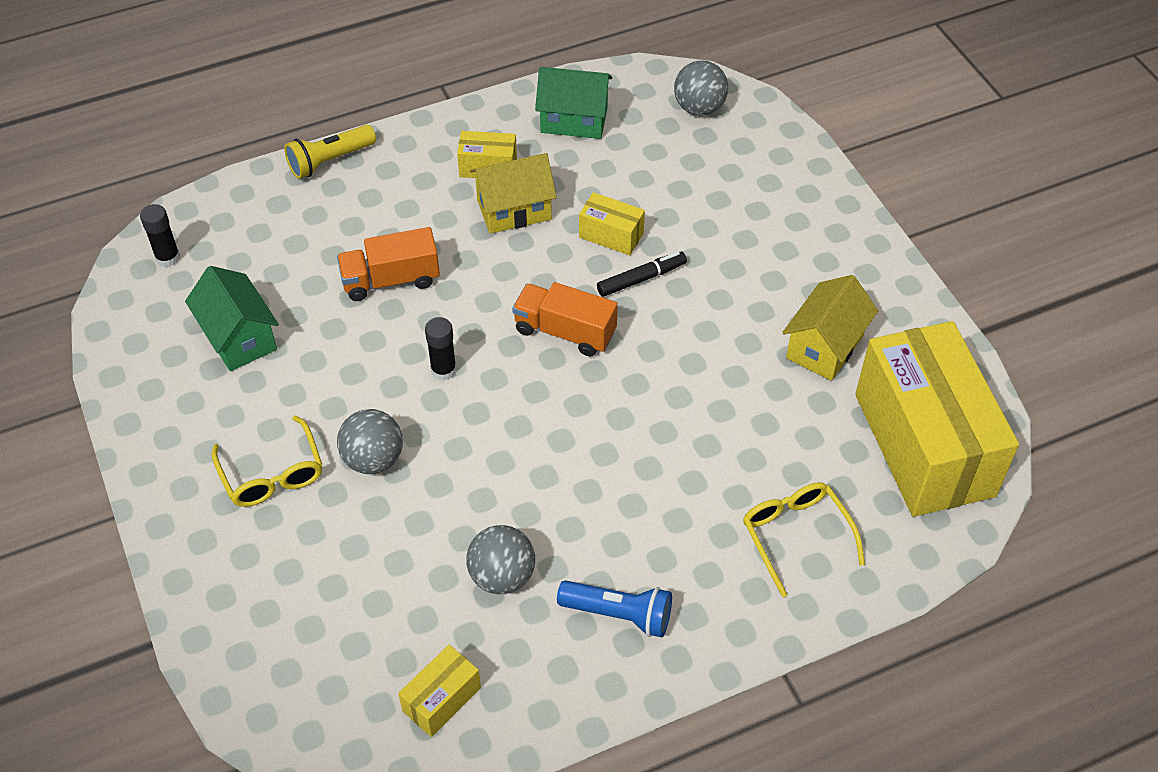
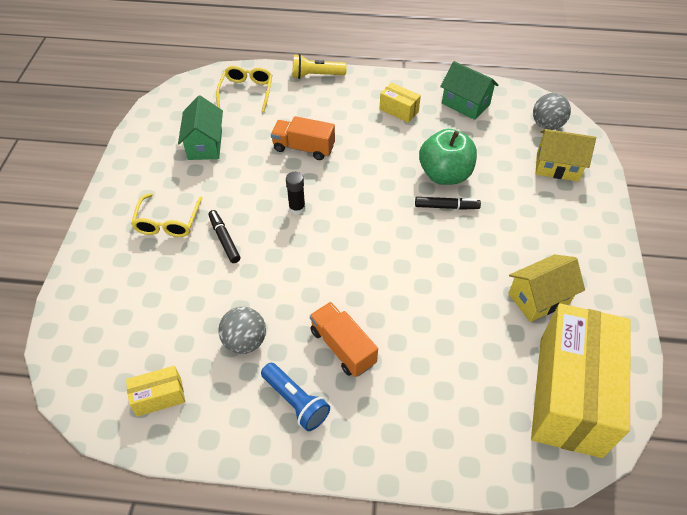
camera: 30 degrees right, 0 degrees up
black glue stick [140,204,180,267] -> none
grey ball [337,409,403,474] -> black marker [208,210,240,263]
yellow house [470,153,557,234] -> yellow house moved to [535,129,596,182]
orange truck [512,282,618,357] -> orange truck moved to [310,302,378,377]
yellow box [579,192,645,255] -> green apple [419,129,477,185]
yellow glasses [743,482,865,597] -> yellow glasses moved to [216,66,272,112]

